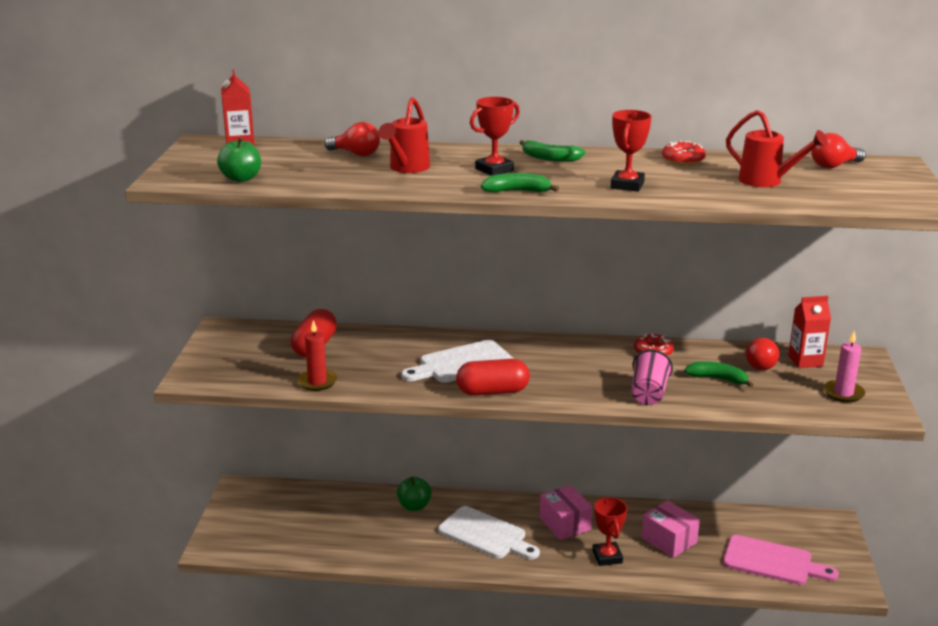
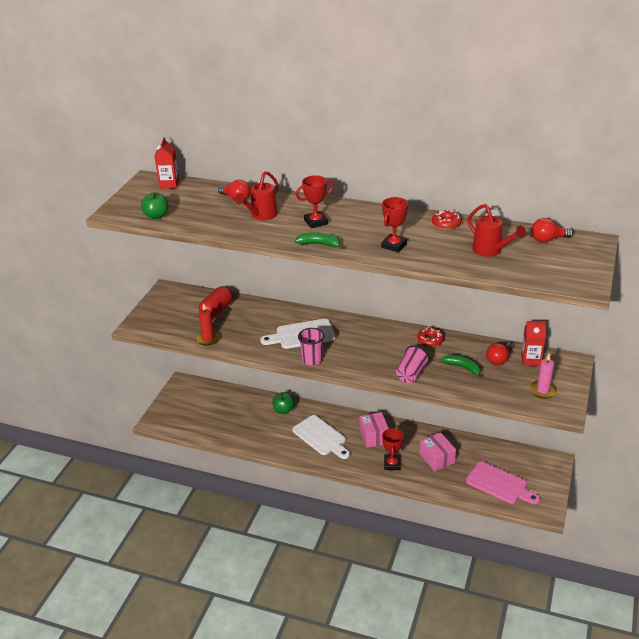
camera: 15 degrees right, 10 degrees up
red capsule [456,359,530,396] -> pink cup [298,328,324,365]
green banana [519,140,585,162] -> none

